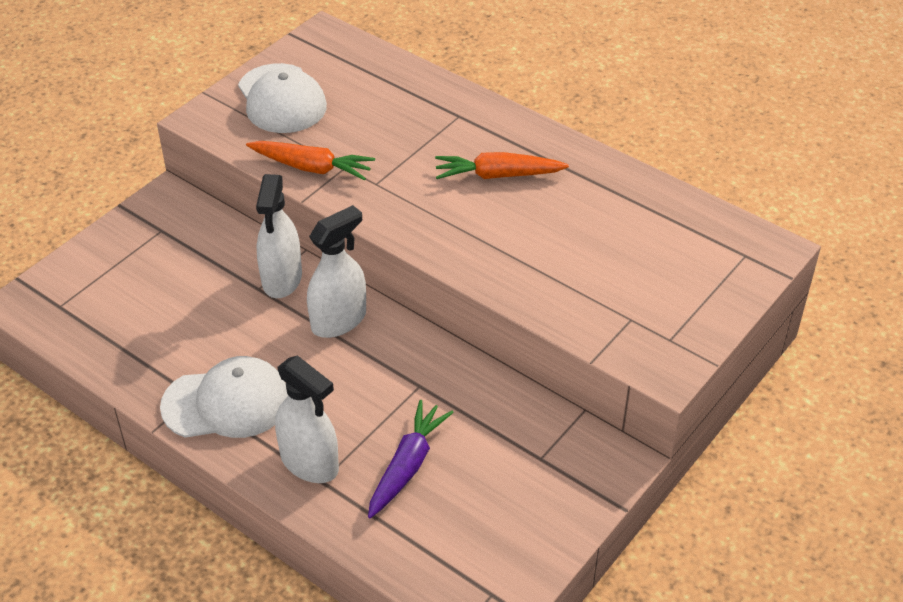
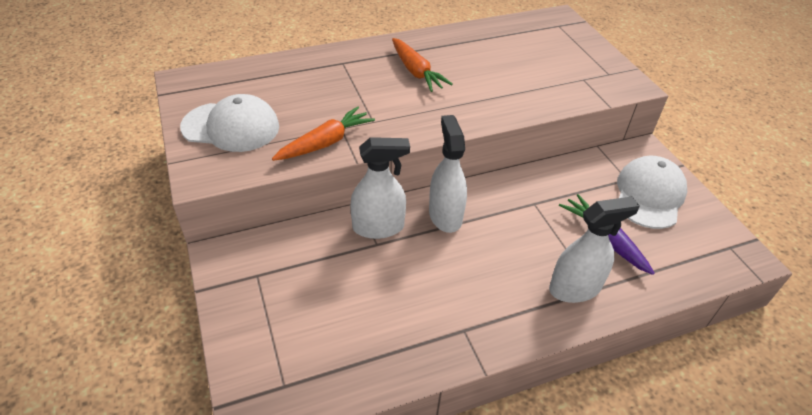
camera: 60 degrees left, 0 degrees up
white cap [160,356,288,438] -> white cap moved to [617,156,687,229]
white spray bottle [256,174,302,298] -> white spray bottle turned 45 degrees counterclockwise [350,137,410,239]
orange carrot [435,152,569,179] -> orange carrot turned 60 degrees counterclockwise [392,38,453,92]

